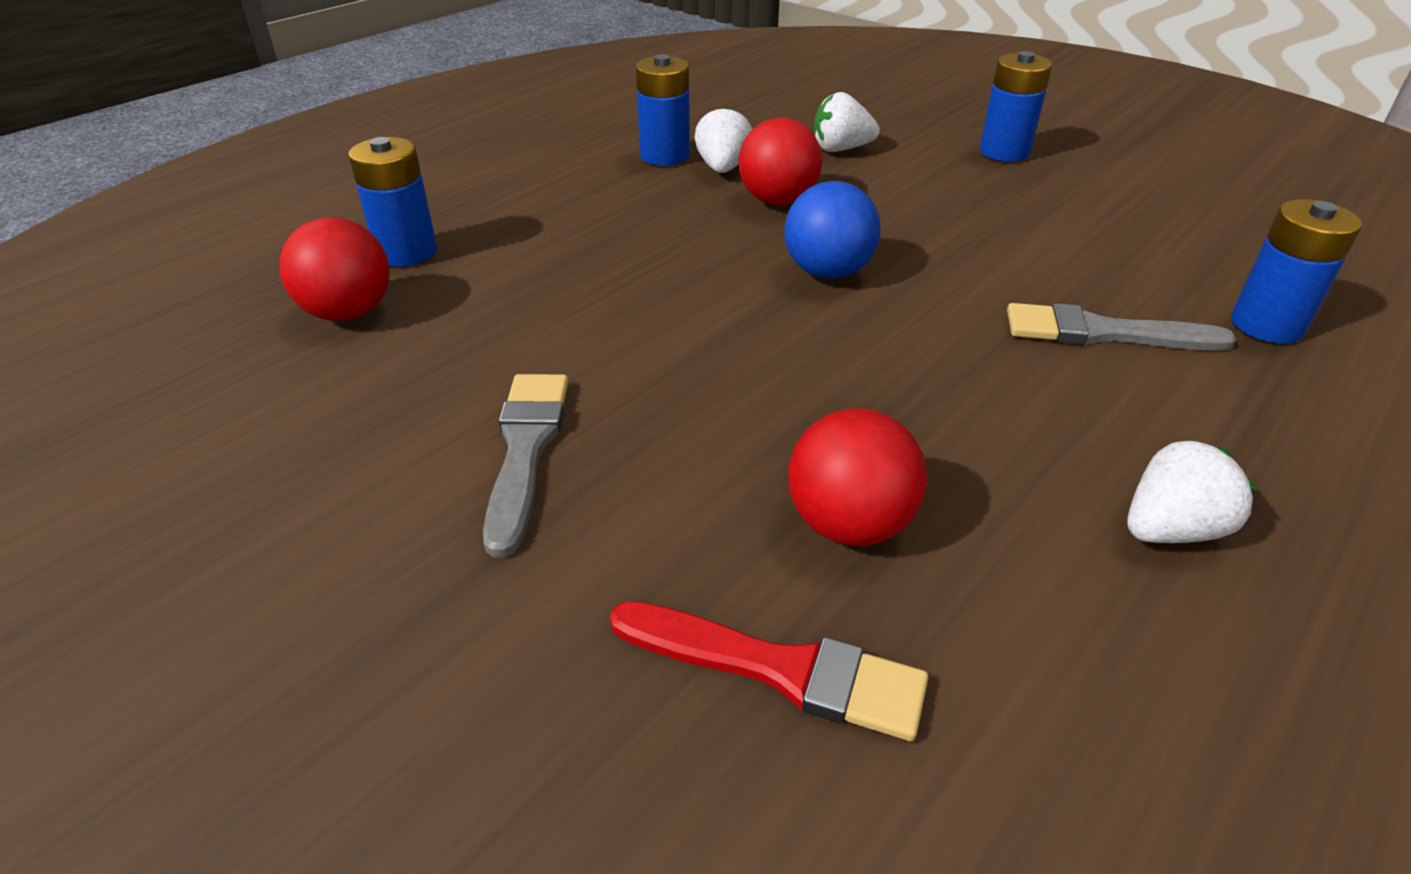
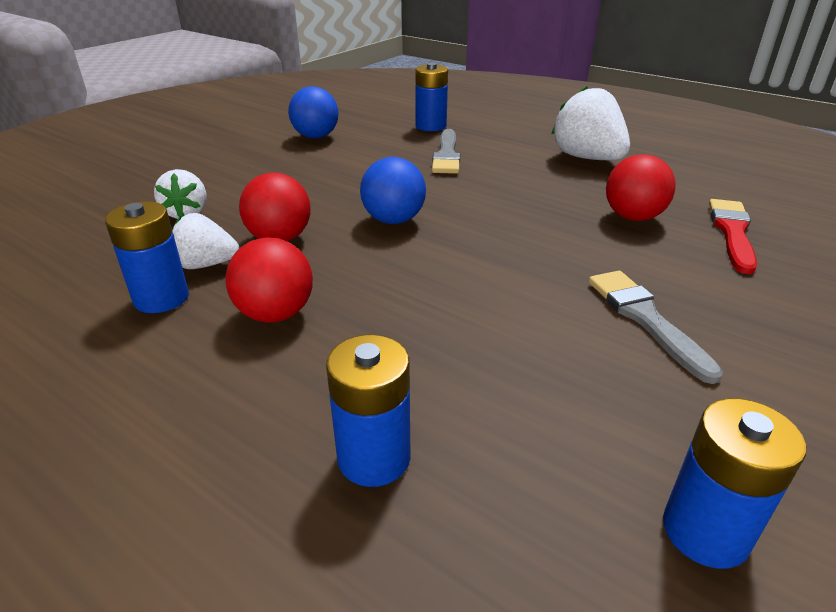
camera: 95 degrees left, 5 degrees down
red ball [280,217,390,321] -> red ball moved to [225,238,313,323]
grey brush [483,374,569,558] -> grey brush turned 75 degrees clockwise [589,271,723,384]
blue battery [980,51,1052,162] -> blue battery moved to [663,398,806,569]
white strawberry [1127,439,1256,543] -> white strawberry [552,86,630,160], size x1.69
none -> blue ball [288,86,339,138]

